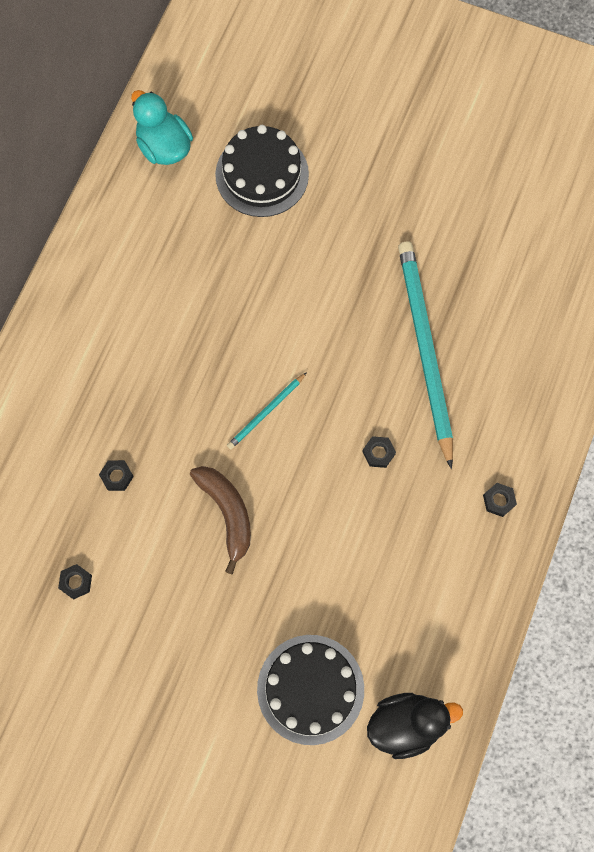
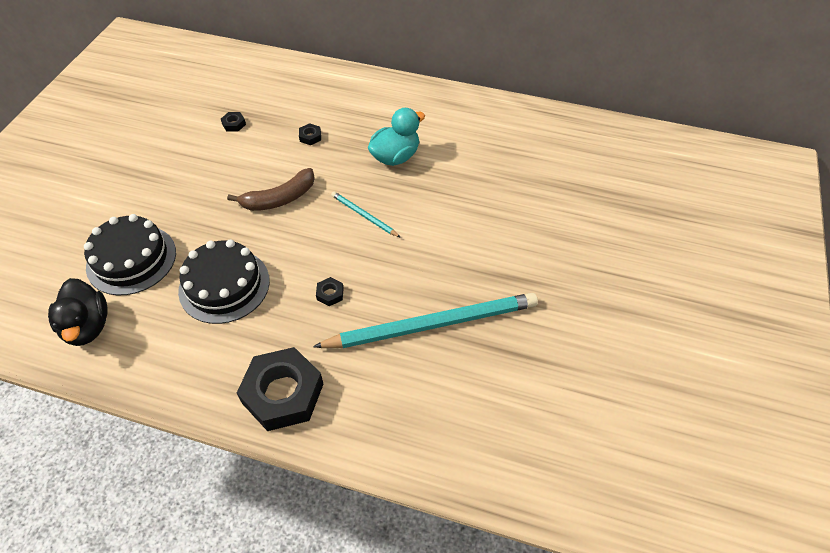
camera: 85 degrees right, 20 degrees down
turquoise duck [131,90,193,165] -> turquoise duck moved to [368,108,425,166]
black cake [215,125,309,217] -> black cake moved to [178,239,270,324]
black nut [483,483,517,517] -> black nut [237,347,323,431], size x2.50

